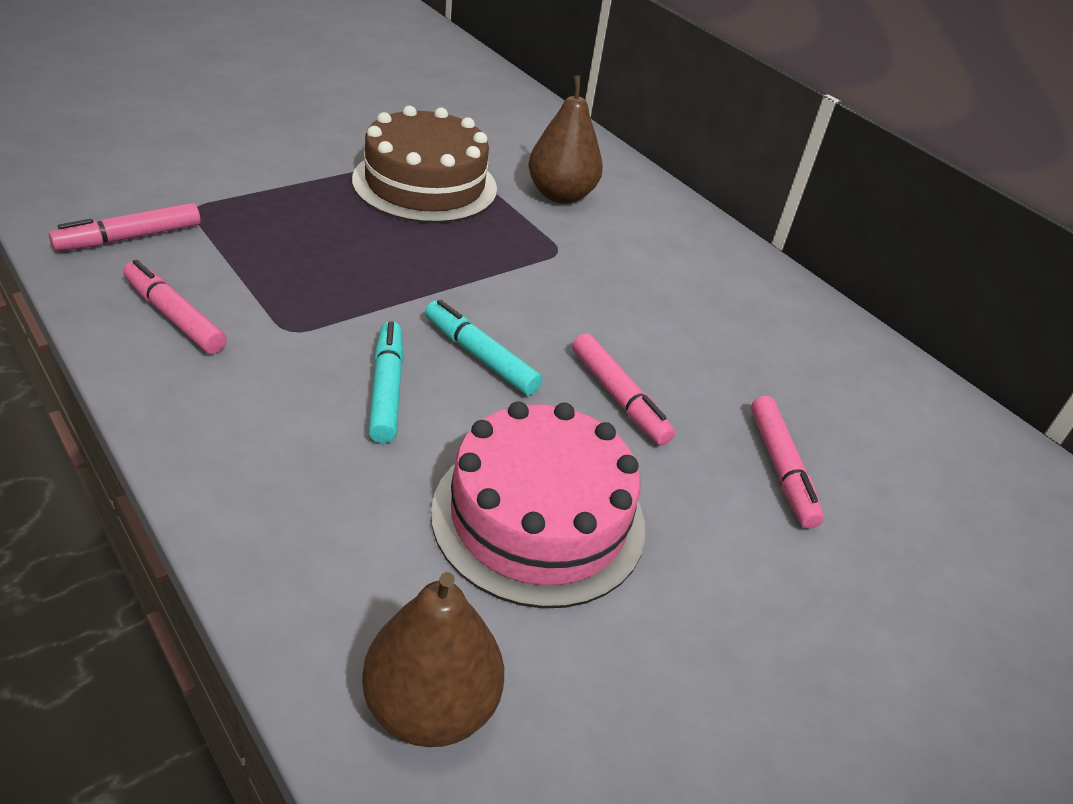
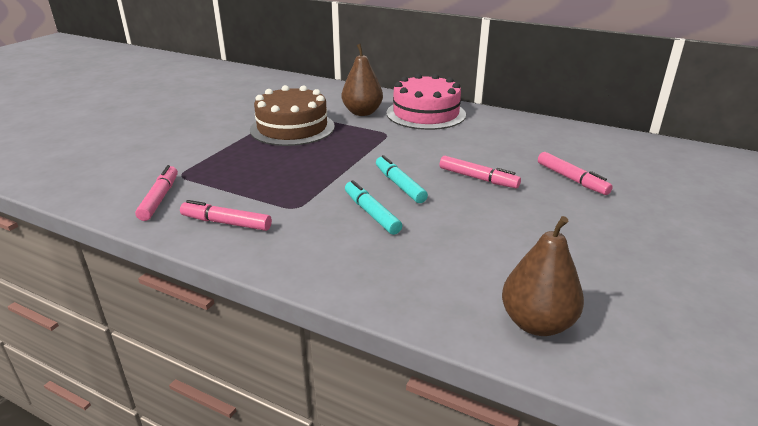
camera: 20 degrees left, 10 degrees down
pink marker [49,203,201,251] -> pink marker turned 150 degrees clockwise [135,165,178,221]
turquoise marker [425,300,542,395] -> turquoise marker turned 45 degrees clockwise [376,155,428,203]
pink cake [431,401,645,608] -> pink cake moved to [387,73,466,130]

